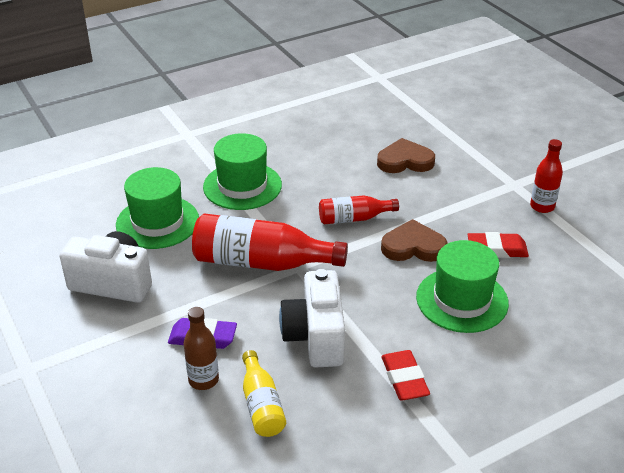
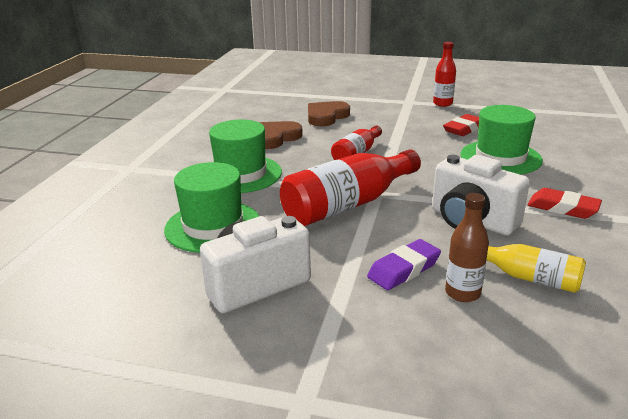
camera: 45 degrees left, 10 degrees down
brown heart [381,219,448,262] -> brown heart moved to [259,121,303,149]

